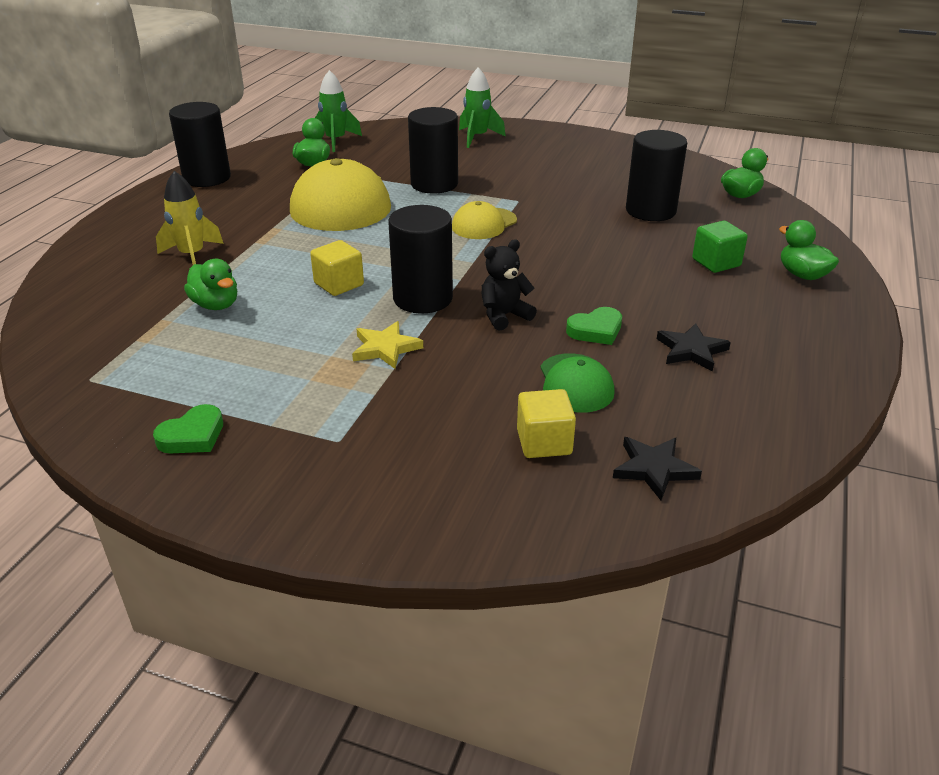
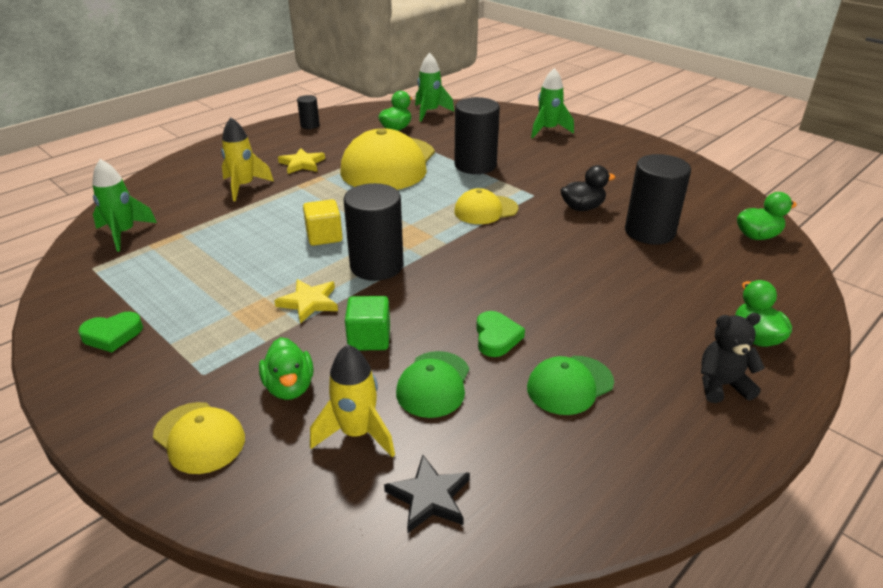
camera: 25 degrees right, 0 degrees up
black cylinder [169,102,231,187] -> black cylinder [297,95,320,129], size x0.50
green duck [184,259,237,310] -> green duck moved to [259,337,313,400]
black teddy bear [481,239,537,330] -> black teddy bear moved to [701,313,765,403]
yellow cube [517,389,576,458] -> yellow rocket [310,344,395,457]
green heart [566,307,622,345] -> green heart turned 90 degrees counterclockwise [476,311,525,357]
black star [657,323,731,371] -> green cap [527,356,614,415]
green cube [692,221,748,273] -> green cube moved to [345,296,390,350]
none -> green rocket [92,159,157,252]
none -> yellow cap [153,402,245,474]
none -> yellow star [278,148,325,174]
none -> black duck [560,165,615,211]

